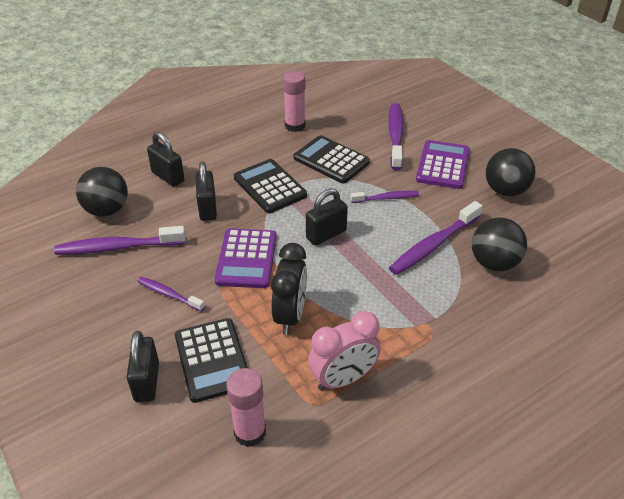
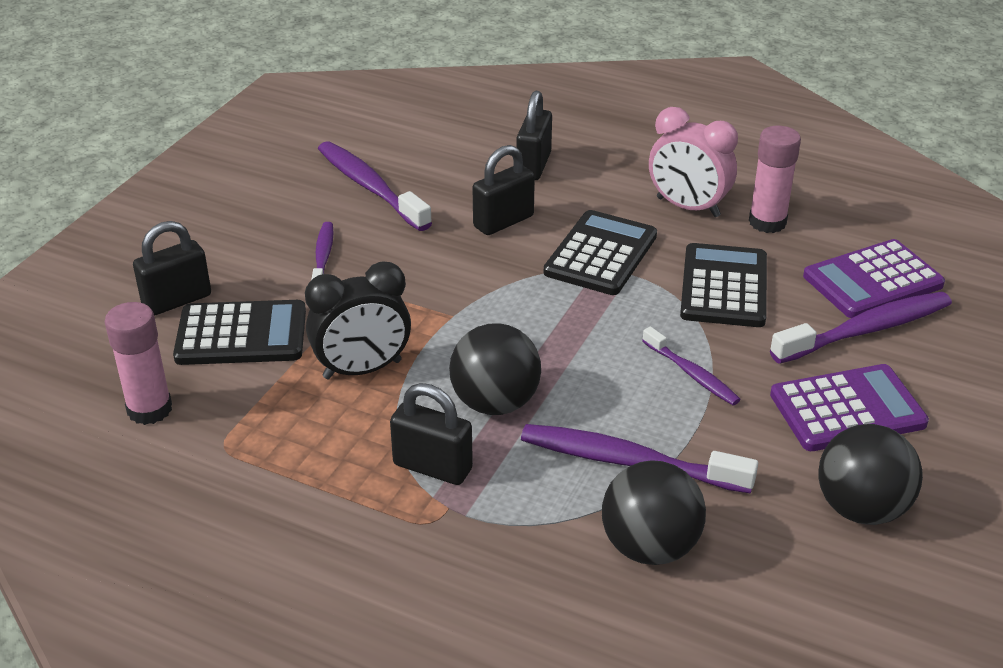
camera: 60 degrees right, 5 degrees down
black ball [76,167,128,216] -> black ball moved to [449,323,541,415]
black calculator [175,318,248,403] -> black calculator turned 135 degrees counterclockwise [173,300,306,365]
purple calculator [215,228,277,288] -> purple calculator moved to [803,239,945,318]
black padlock [306,188,348,246] -> black padlock moved to [390,383,473,485]
pink clock [308,311,381,391] -> pink clock moved to [649,107,738,217]

